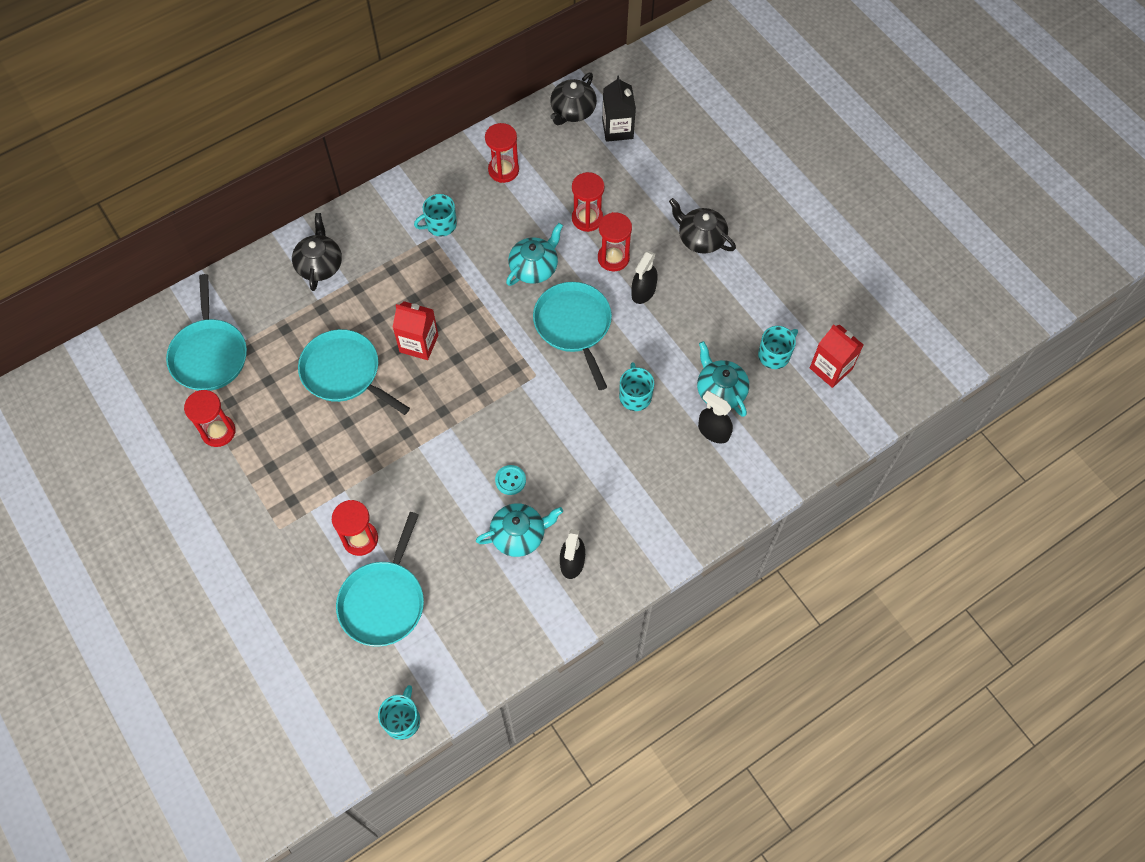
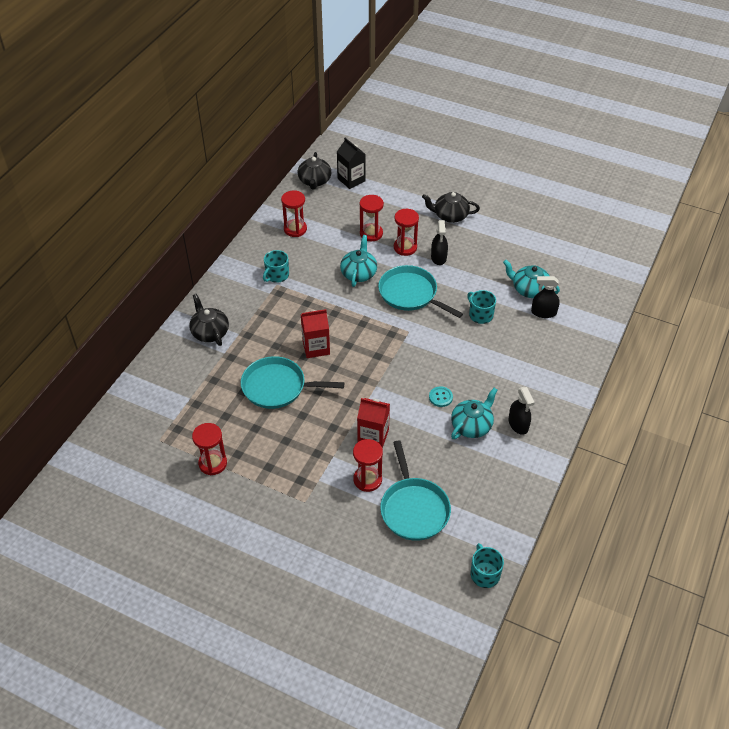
camera: 30 degrees left, 15 degrees down
turquoise pan [166,274,247,391] -> none
turquoise mug [758,326,798,369] -> none
red carton [810,324,864,388] -> red carton moved to [357,398,390,448]

